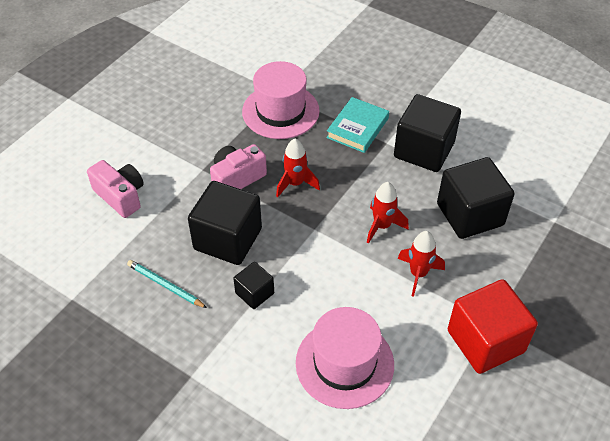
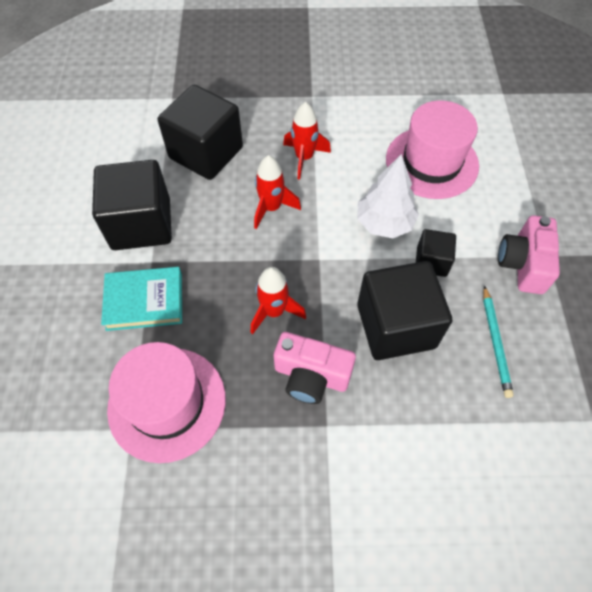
camera: 125 degrees left, 10 degrees up
pink camera [87,160,144,218] -> pink camera moved to [498,215,560,294]
red cube [448,279,538,374] -> none
none -> white tree [357,154,419,238]

